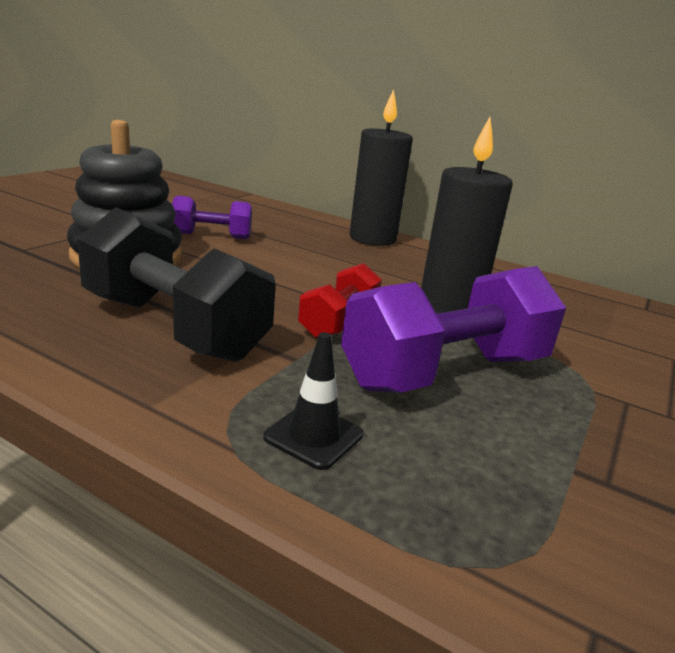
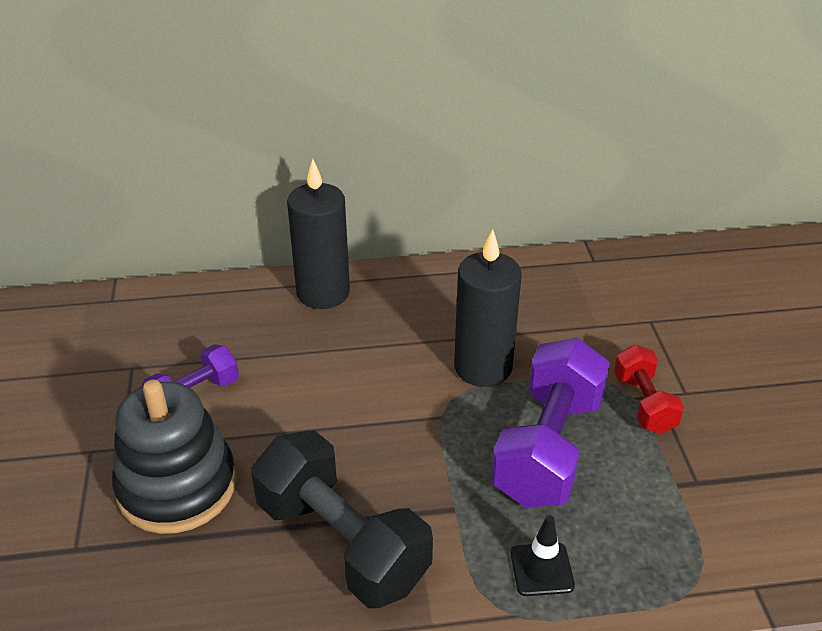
camera: 35 degrees left, 15 degrees up
black dumbbell [77,207,276,362] -> black dumbbell turned 45 degrees clockwise [251,430,433,608]
red dumbbell [298,263,382,339] -> red dumbbell moved to [614,345,684,434]

